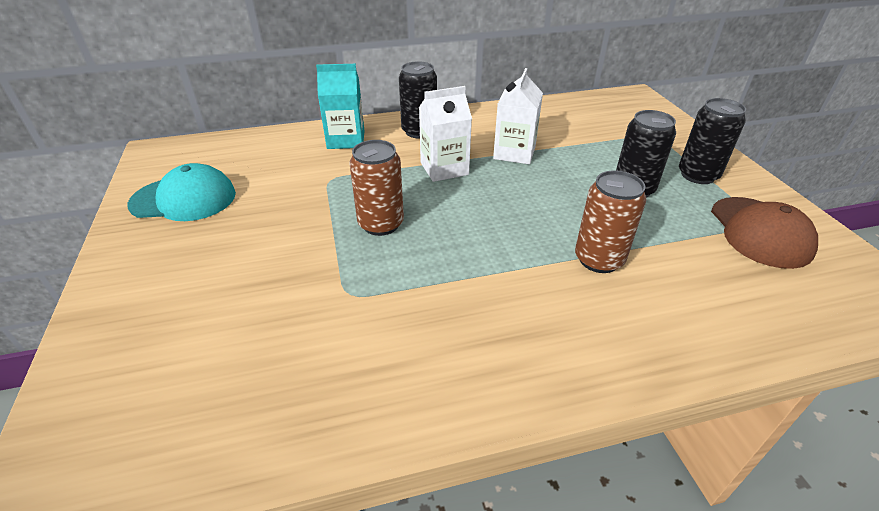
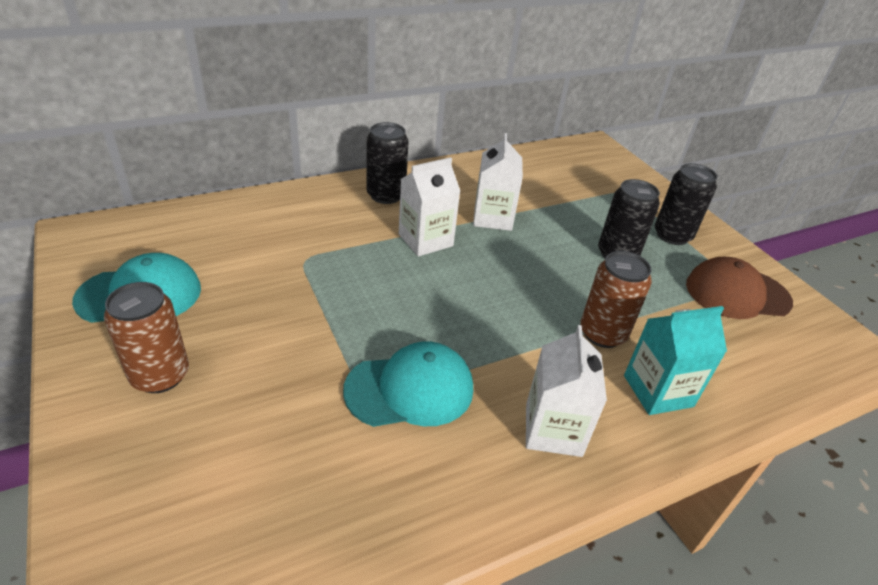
camera: 15 degrees left, 0 degrees up
turquoise carton [316,64,364,149] -> turquoise carton moved to [624,306,727,415]
brown can [350,140,404,236] -> brown can moved to [104,282,189,393]
brown cap [711,197,818,269] -> brown cap turned 105 degrees clockwise [686,257,793,319]
none -> turquoise cap [343,341,473,427]
none -> white carton [526,325,607,457]

